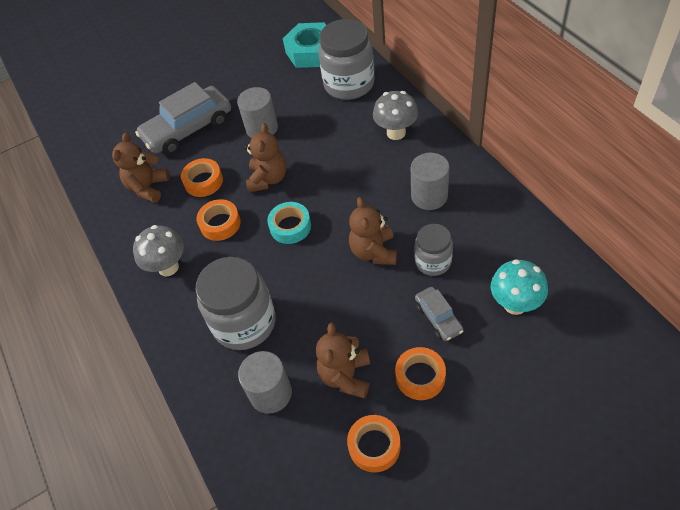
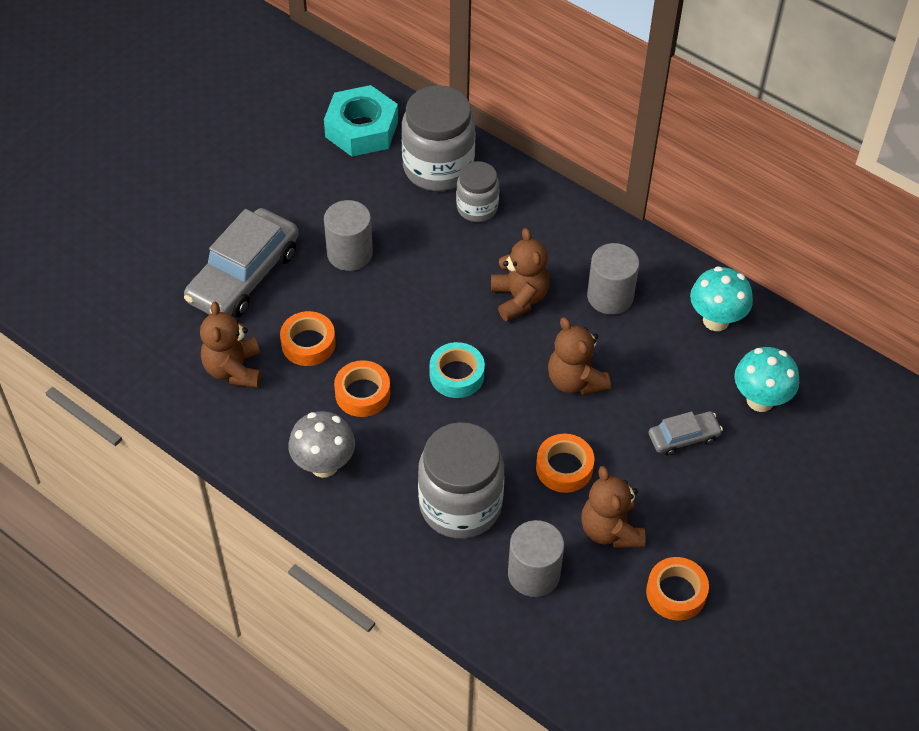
camera: 30 degrees left, 0 degrees up
brown teddy bear [244,123,286,193] -> brown teddy bear moved to [491,228,550,322]
grey mushroom [373,91,418,140] -> none
orange tape [395,347,446,400] -> orange tape moved to [536,434,594,493]
grey jar [414,224,453,276] -> grey jar moved to [456,161,499,222]
grey car [415,287,464,341] -> grey car turned 60 degrees counterclockwise [649,411,723,455]
none -> turquoise mushroom [690,266,753,331]

